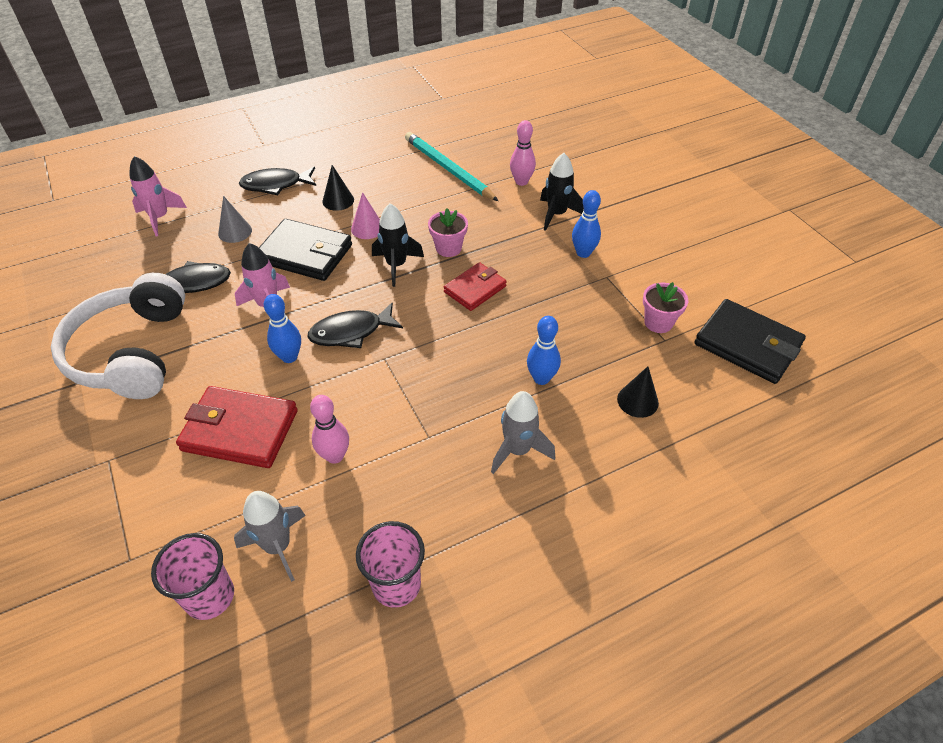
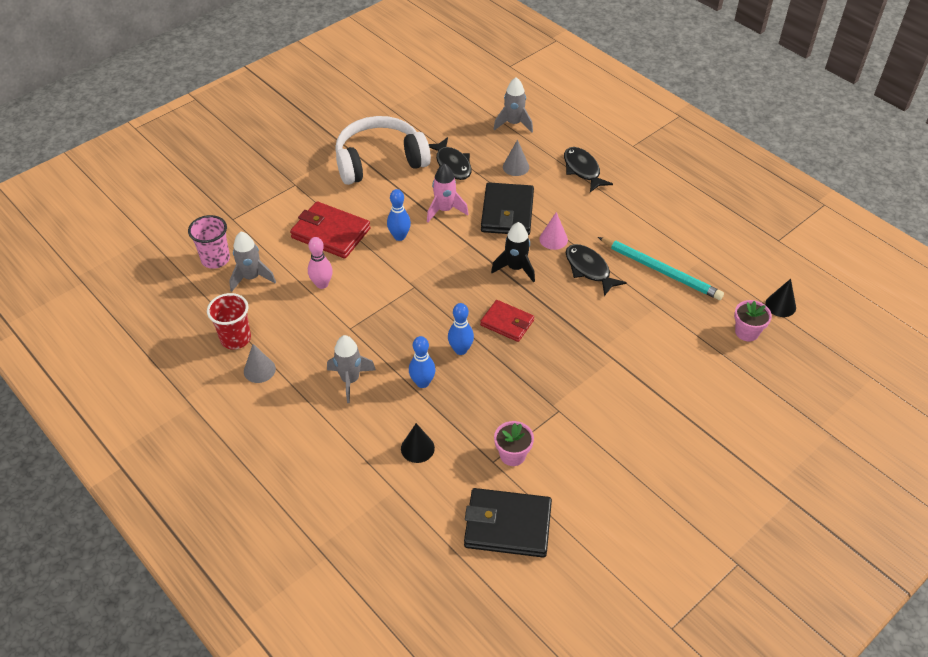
camera: 75 degrees right, 0 degrees up
pink rocket [130,156,187,236] -> grey rocket [494,77,533,132]
red wallet [176,386,298,468] -> red wallet turned 60 degrees counterclockwise [290,201,371,258]
black fish [308,302,403,348] -> black fish moved to [566,244,627,296]
black cone [322,165,354,211] -> black cone moved to [765,279,796,317]
pink cup [356,521,425,608] -> red cup [207,293,251,349]
turquoise pencil [405,132,498,201] -> turquoise pencil turned 90 degrees clockwise [598,237,724,300]
pink flower pot [428,208,468,257] -> pink flower pot moved to [734,300,772,342]
pink bowling pin [510,120,536,186] -> none
black rocket [540,153,584,231] -> none
blue bowling pin [572,190,601,258] -> blue bowling pin moved to [448,303,474,355]
black wallet [694,299,806,384] -> black wallet turned 75 degrees clockwise [464,488,552,558]
none -> grey cone [244,344,276,383]

